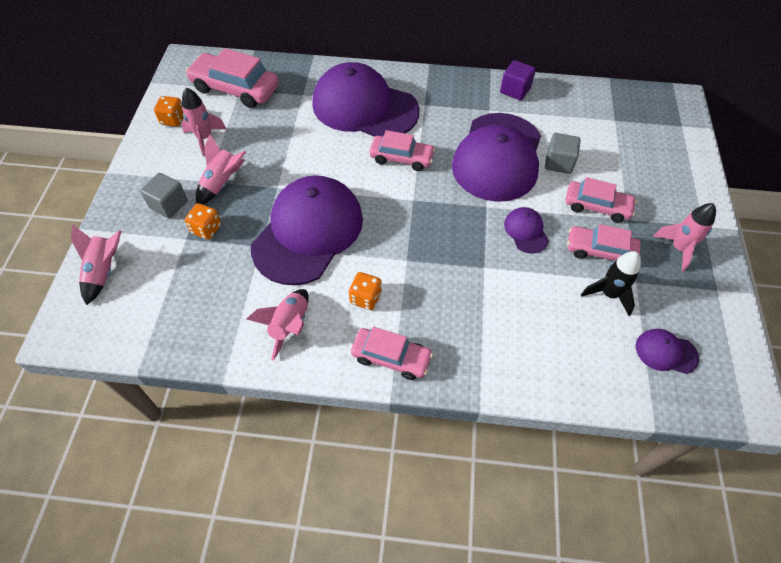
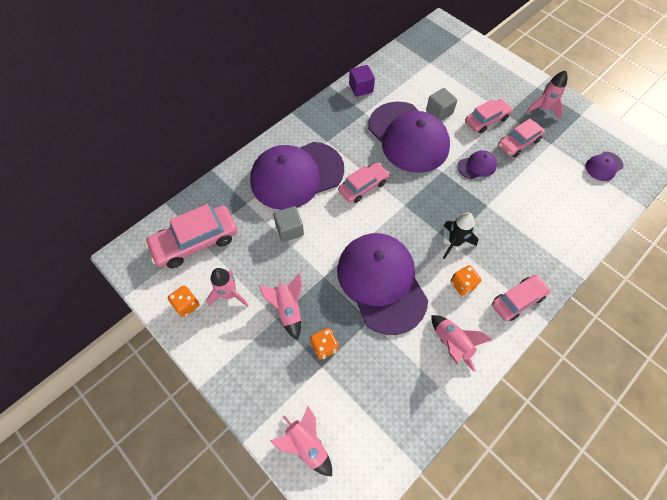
camera: 50 degrees left, 5 degrees up
grey cube [140,173,188,218] -> grey cube moved to [273,206,304,242]
purple cap [504,207,549,254] -> purple cap turned 135 degrees clockwise [458,150,497,179]
black rocket [581,251,641,316] -> black rocket moved to [443,212,478,259]

